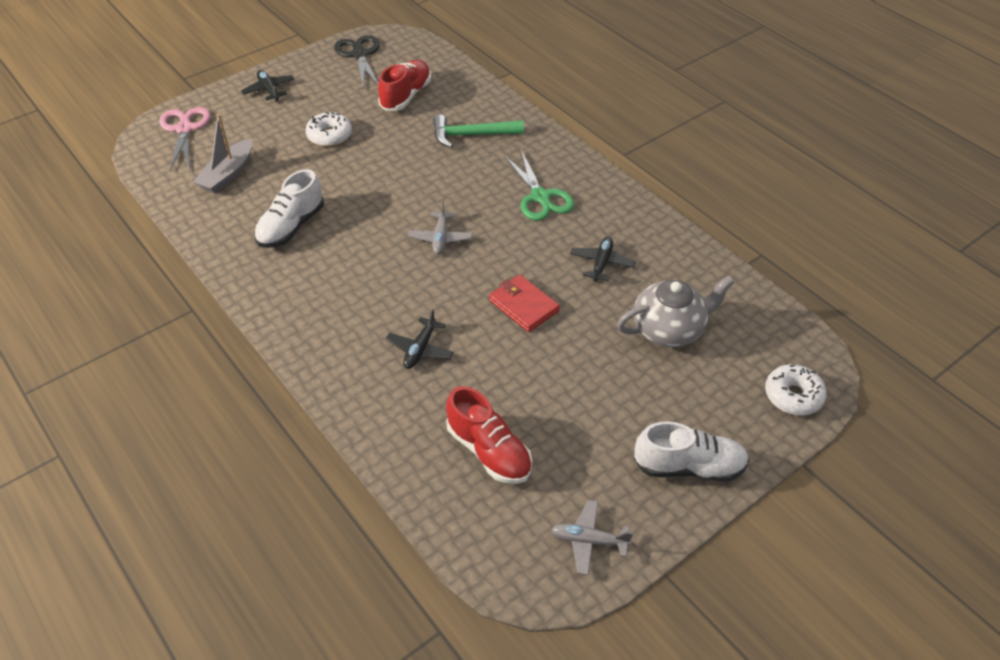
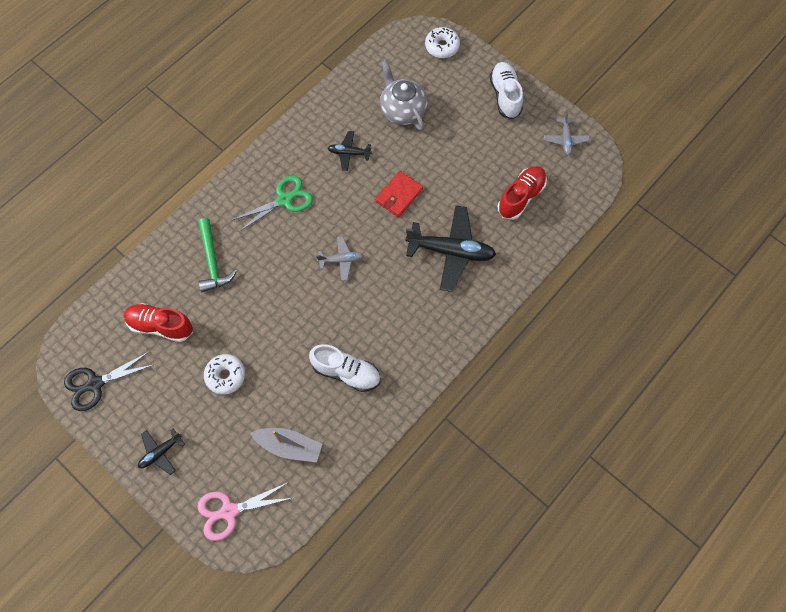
camera: 100 degrees left, 20 degrees up
black plane [386,309,454,369] -> black plane [405,205,496,292], size x1.95

